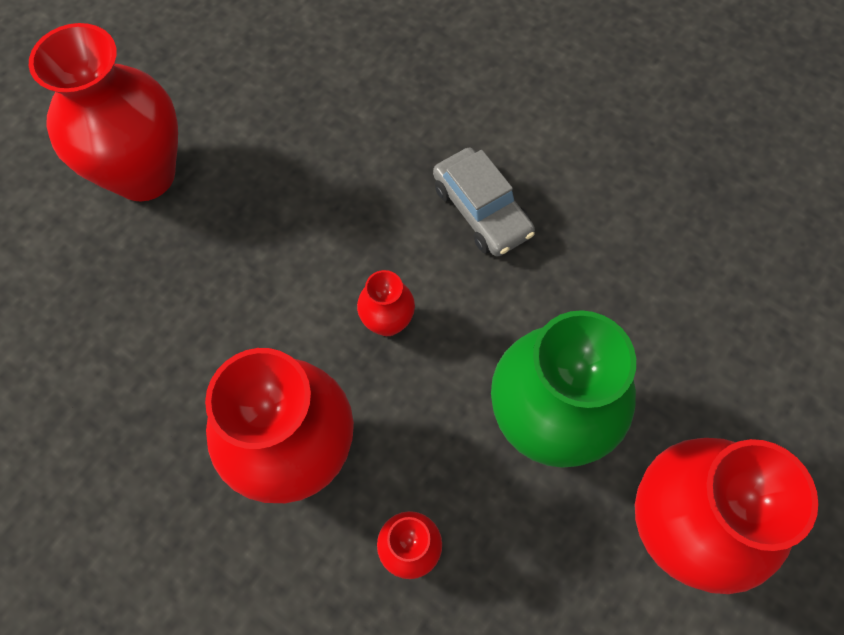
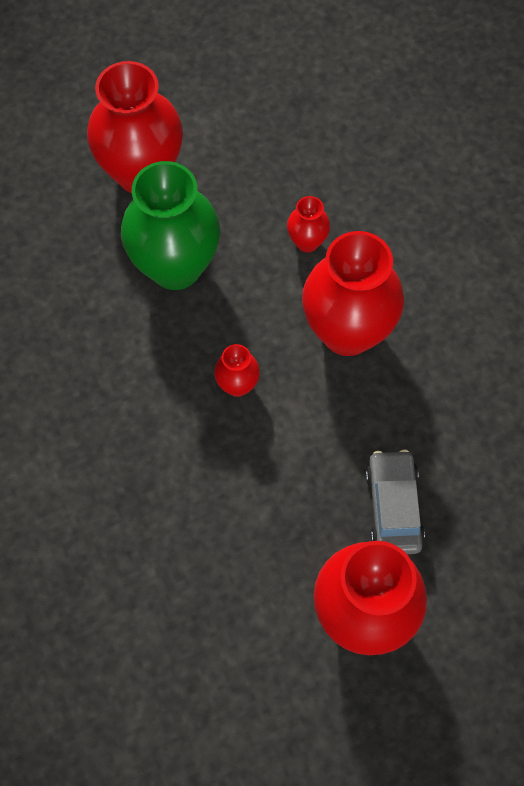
camera: 150 degrees left, 0 degrees up
grey car [433,148,535,257] -> grey car moved to [365,449,425,554]

